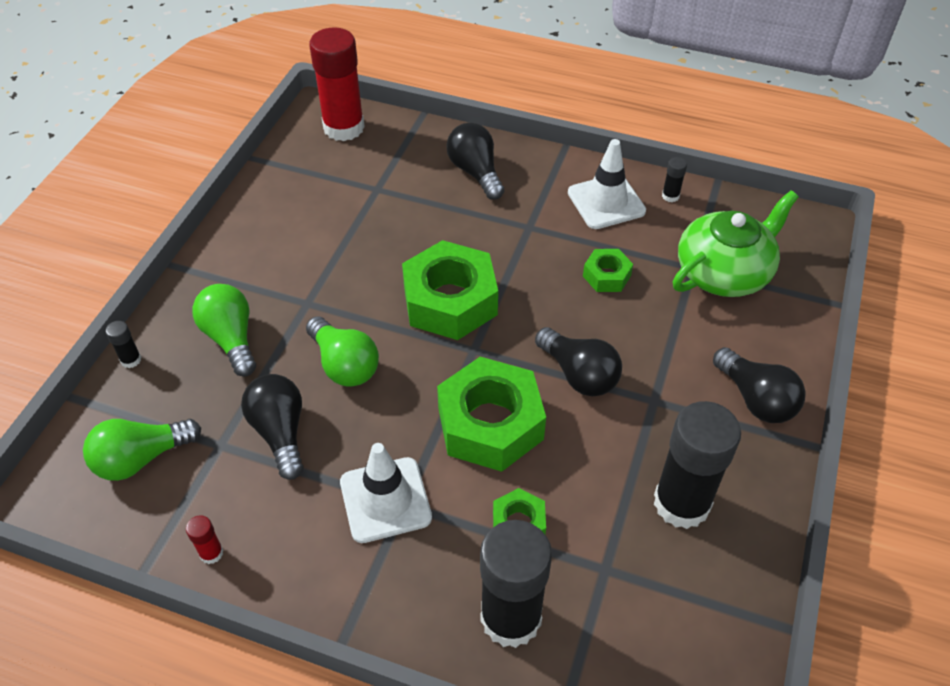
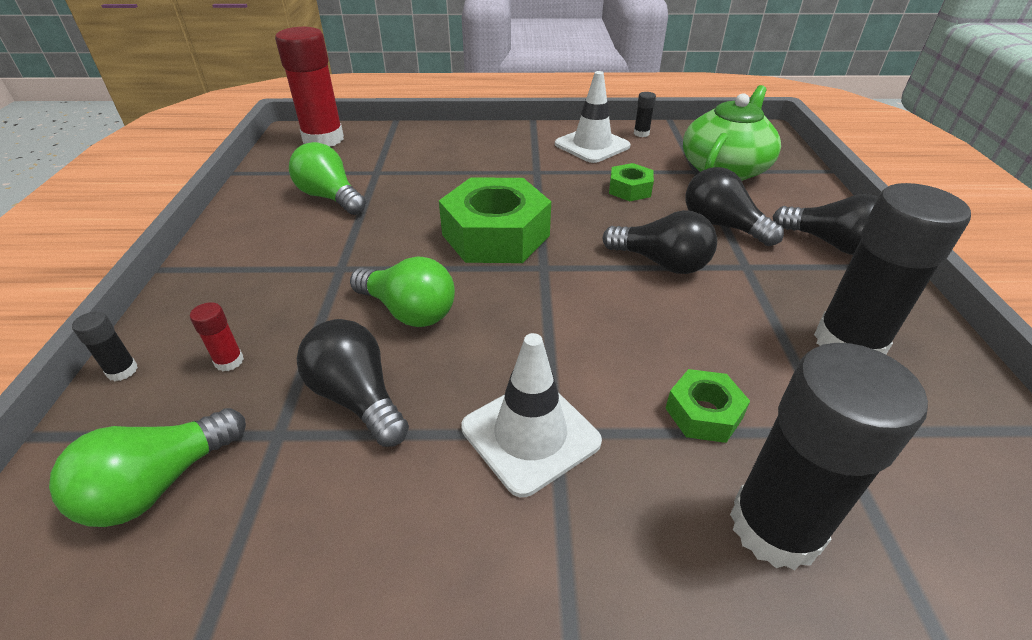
camera: 20 degrees left, 10 degrees down
red glue stick [186,515,223,564] -> red glue stick moved to [190,302,244,371]
green light bulb [193,284,256,377] -> green light bulb moved to [289,142,366,215]
green nut [437,357,546,472] -> none
black light bulb [447,123,504,200] -> black light bulb moved to [686,167,784,246]

